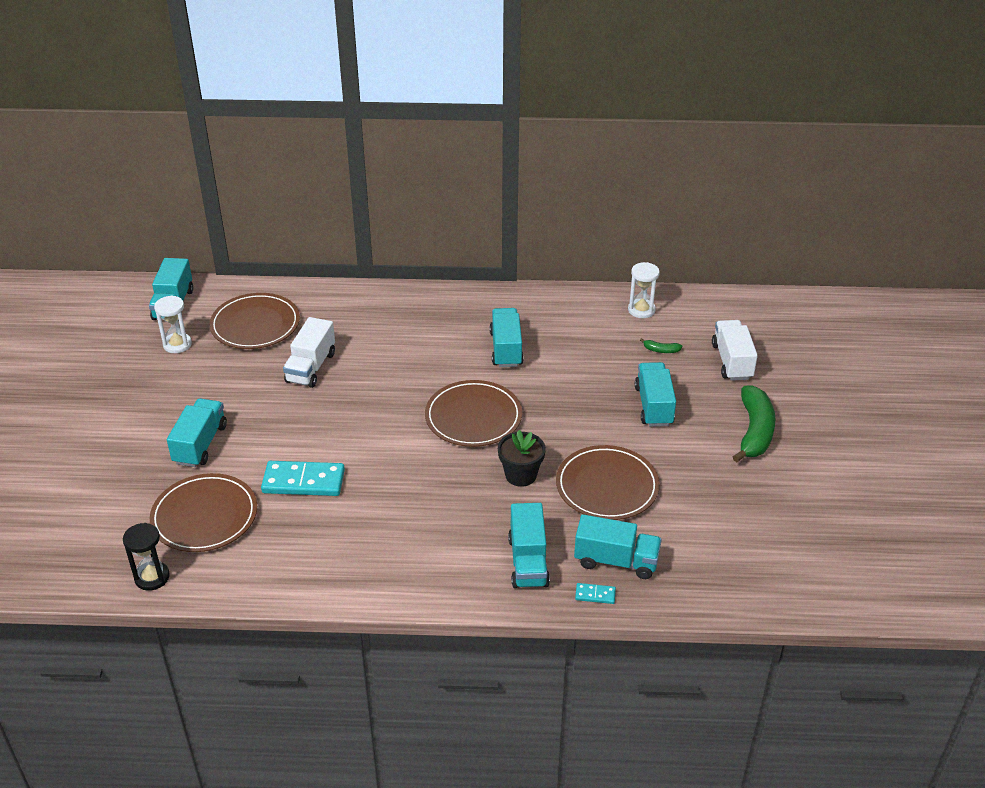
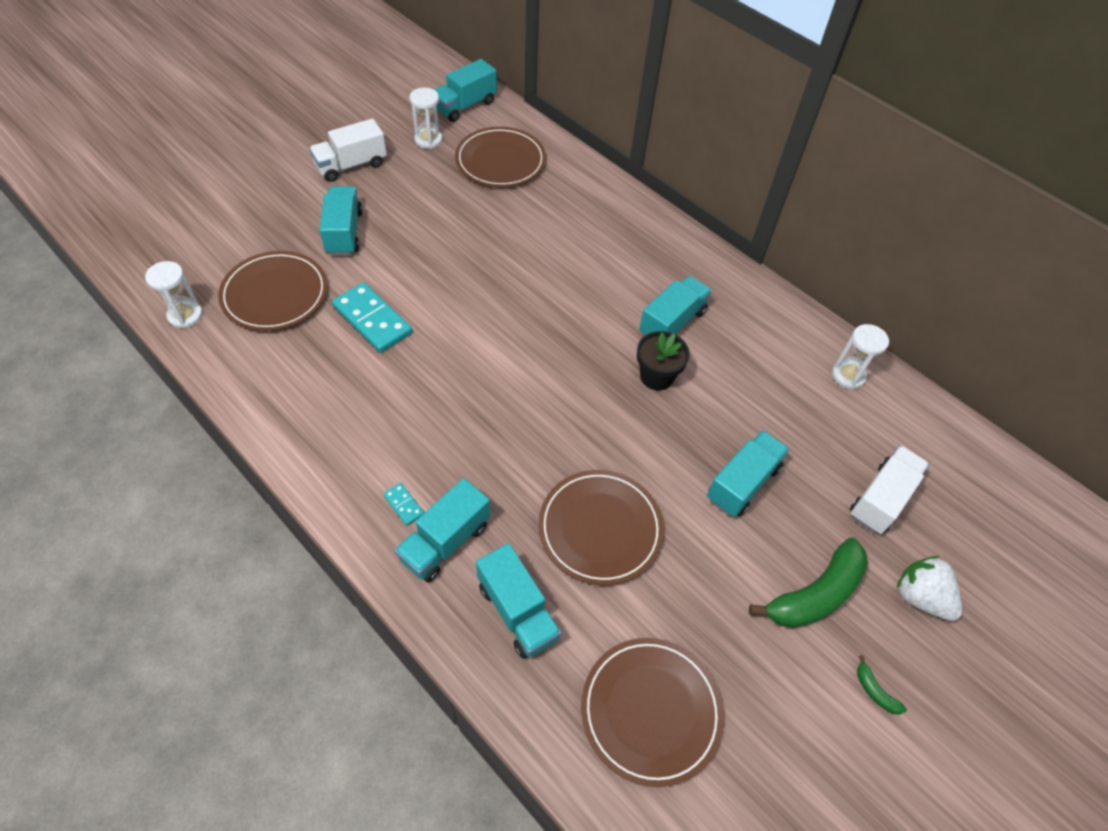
camera: 40 degrees right, 15 degrees up
black hourglass [123,523,170,591] -> white hourglass [145,261,203,329]
turquoise truck [167,398,227,467] -> turquoise truck turned 60 degrees counterclockwise [319,186,363,255]
white truck [283,317,335,388] -> white truck moved to [309,119,387,182]
brown plate [425,380,522,447] -> brown plate moved to [581,638,724,787]
black flower pot [498,430,546,487] -> black flower pot moved to [637,331,690,390]
turquoise domino [575,583,616,604] -> turquoise domino moved to [383,483,424,526]
green banana [640,338,682,353] -> green banana moved to [857,655,906,715]
none -> white strawberry [897,556,962,621]

